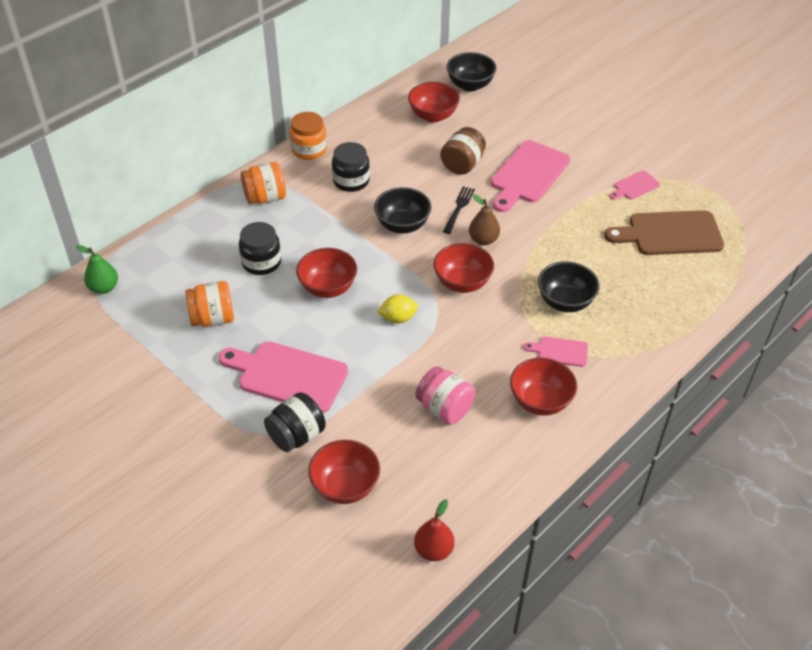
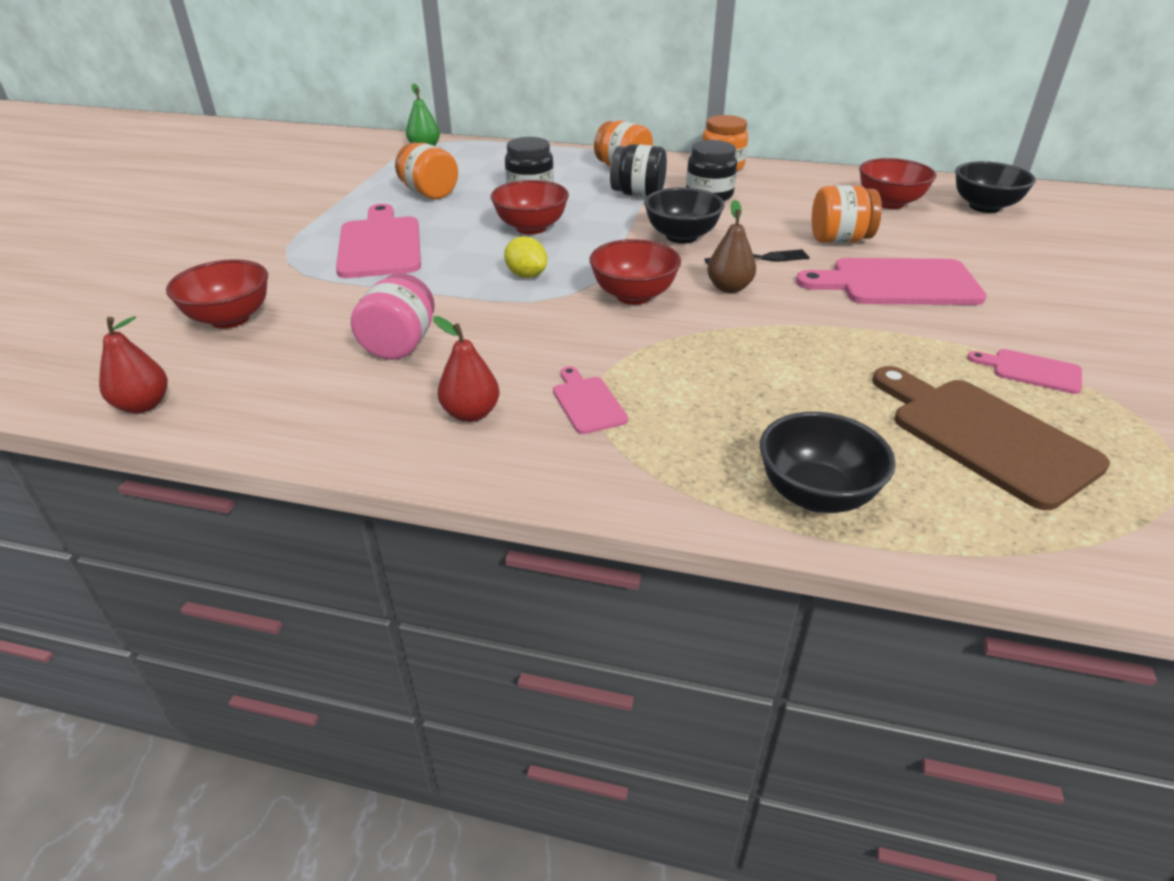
camera: 60 degrees right, 10 degrees down
black jar [264,392,326,452] -> black jar moved to [610,144,667,197]
brown jar [440,127,486,175] -> orange jar [812,185,882,243]
red bowl [510,358,577,416] -> red pear [433,316,499,422]
black bowl [538,261,600,312] -> black bowl moved to [760,412,896,513]

